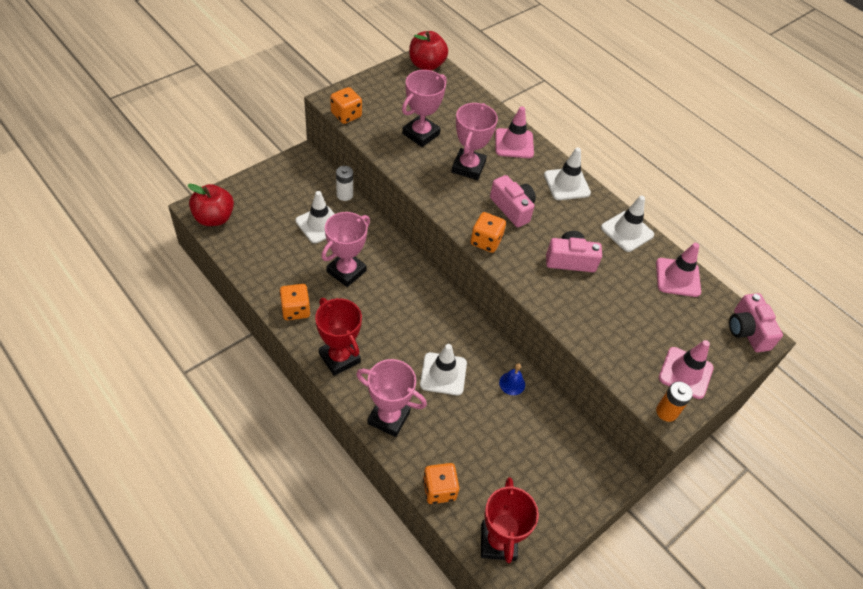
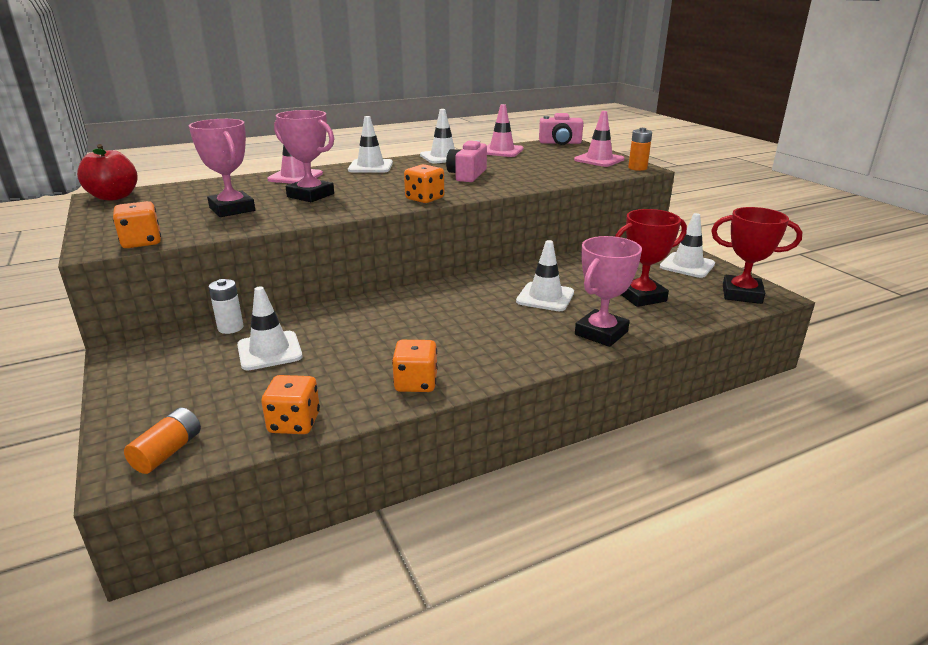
camera: 70 degrees left, 25 degrees down
red apple [188,184,234,226] -> orange battery [124,408,201,474]
red trophy [315,298,362,376] -> red trophy moved to [615,209,687,307]
pink trophy [321,212,370,287] -> none
orange dice [423,463,459,504] -> orange dice moved to [261,375,320,434]
pink camera [490,175,536,227] -> none
blue bell [499,363,525,395] -> none
none -> white traffic cone [660,213,715,278]

